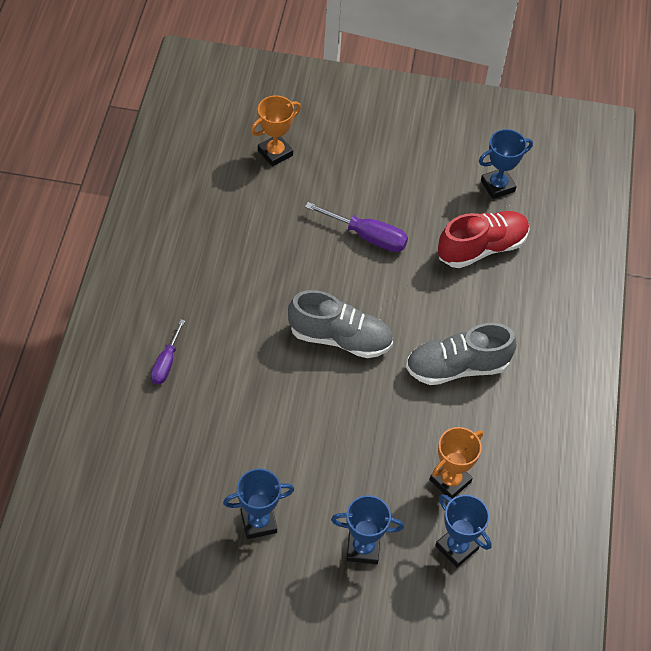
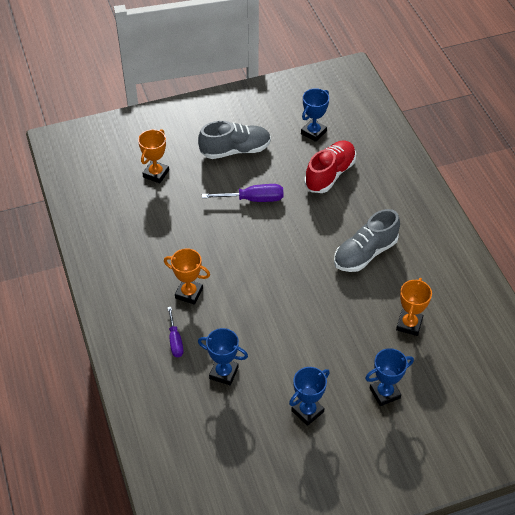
camera: 25 degrees left, 5 degrees down
grey shoe [288,290,393,358] -> grey shoe moved to [198,121,271,159]
blue trophy [436,495,492,568] -> blue trophy moved to [198,328,248,385]
none -> orange trophy [164,248,210,305]

